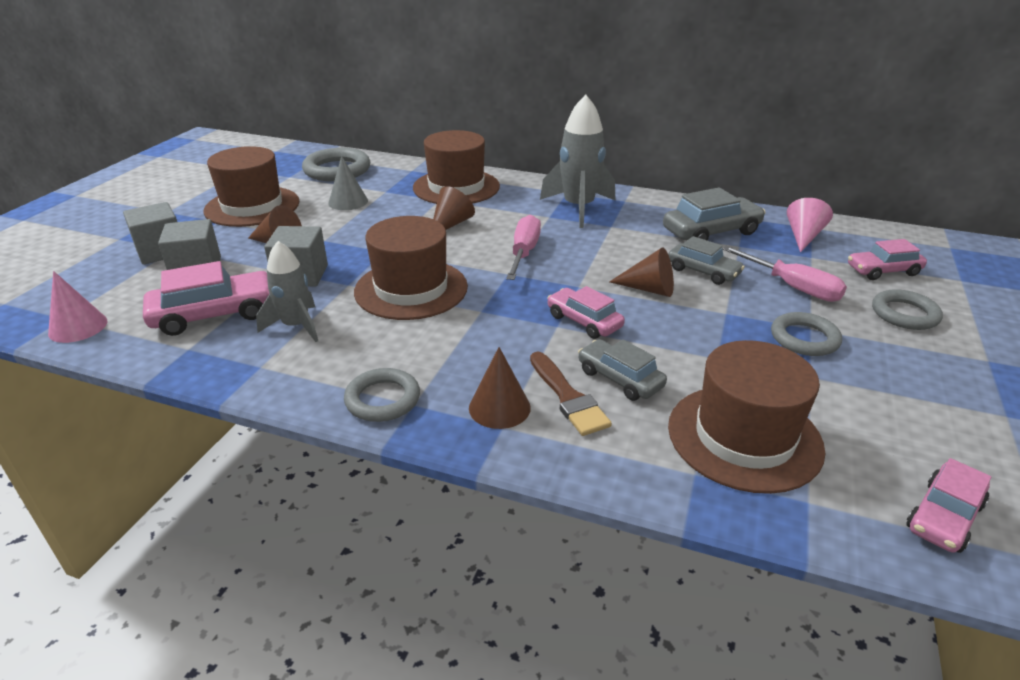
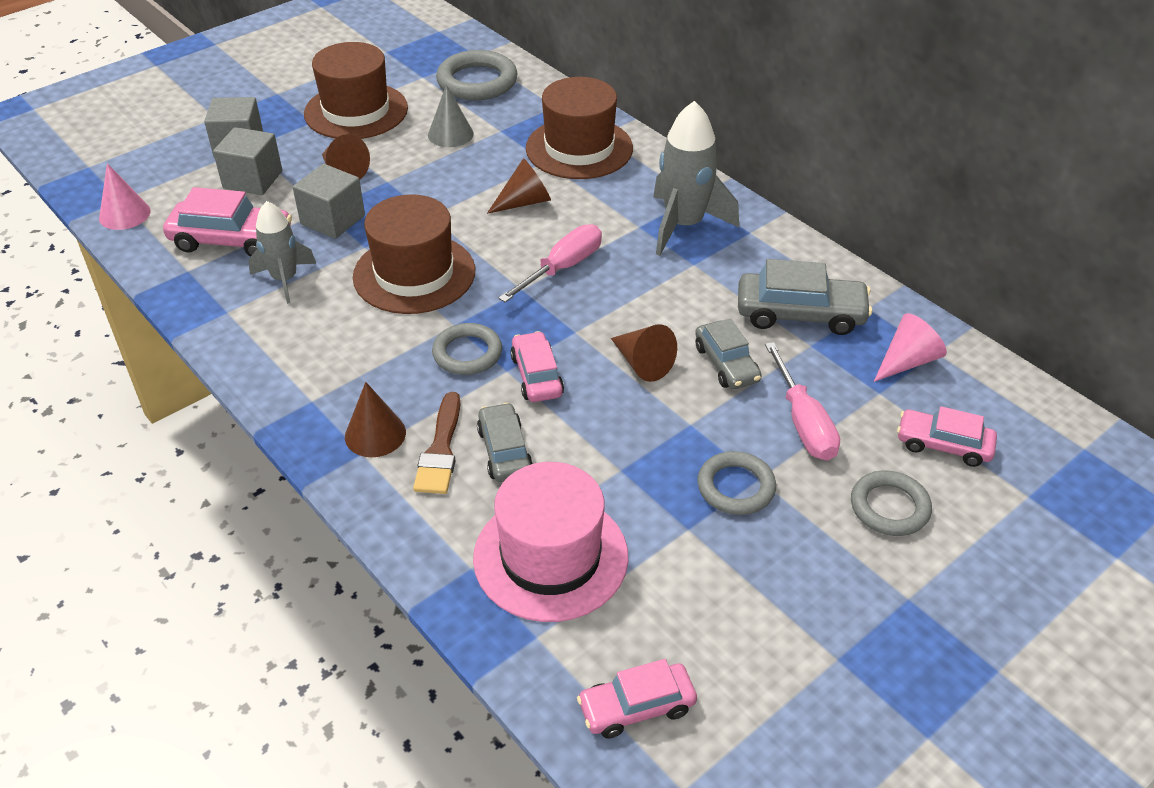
camera: 30 degrees right, 10 degrees up
grey ring [344,368,420,422] -> grey ring moved to [432,323,502,375]
brown hat [668,340,825,494] -> pink hat [473,462,628,622]

